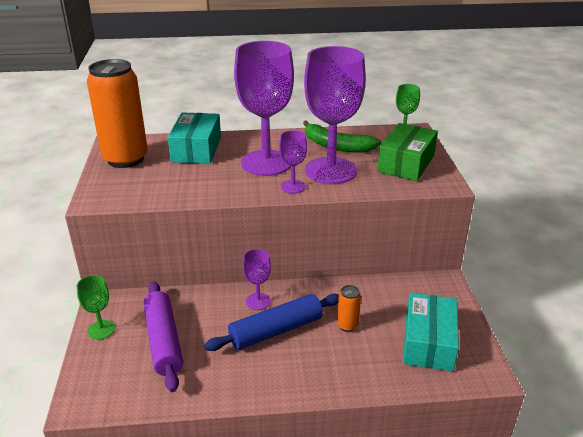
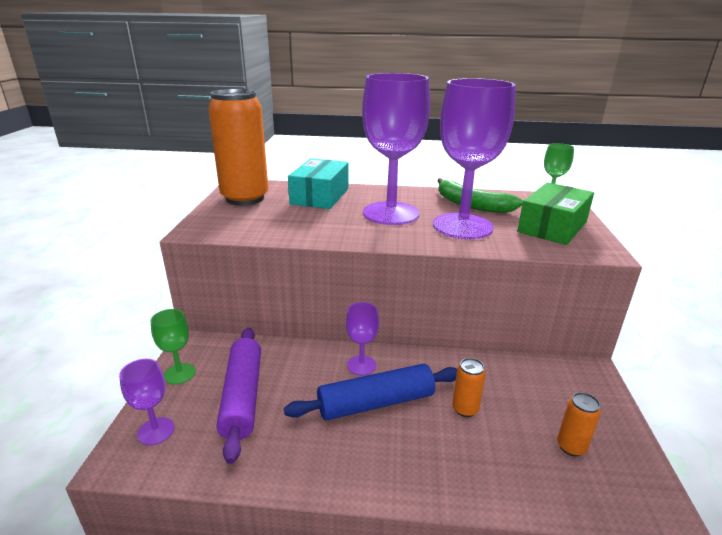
camera: 10 degrees right, 5 degrees down
purple goblet [279,130,307,193] -> purple goblet moved to [119,359,174,445]
turquoise box [403,293,459,371] -> orange can [557,392,601,457]

